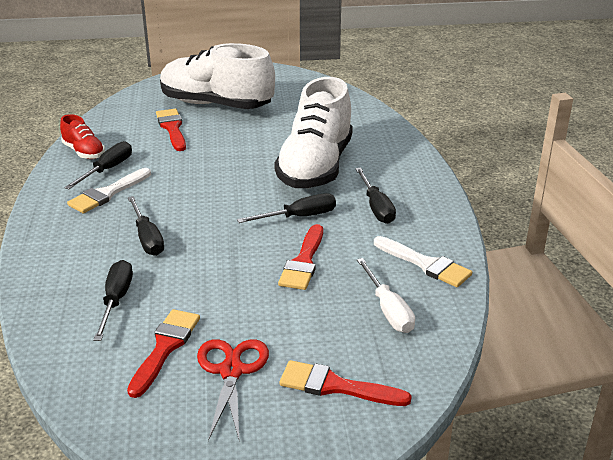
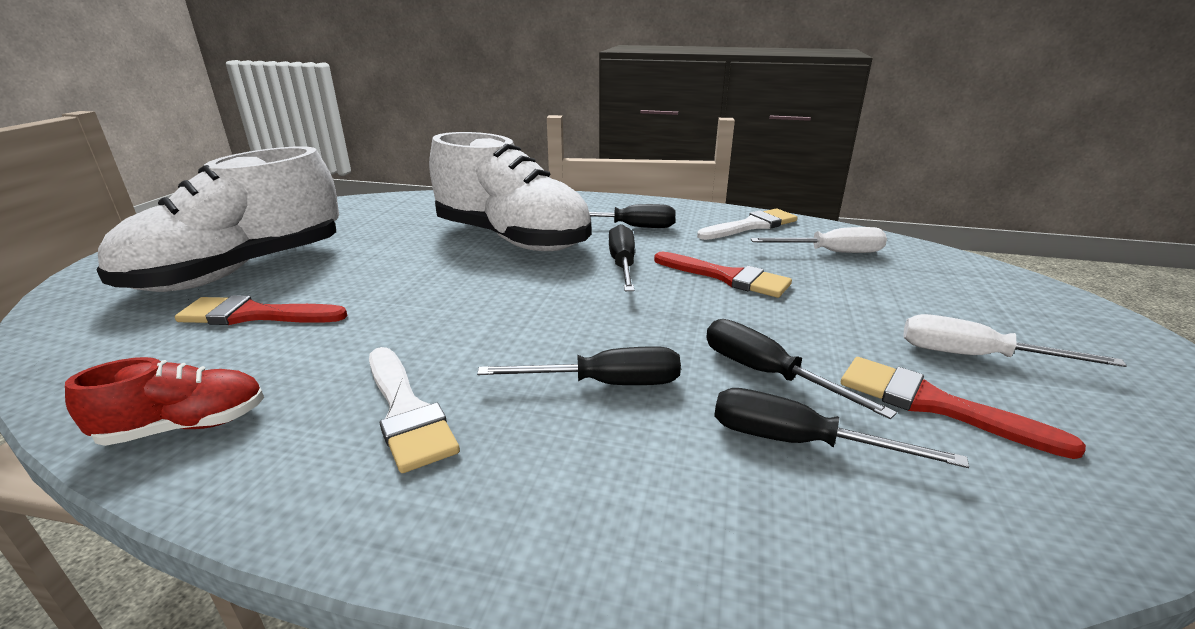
camera: 70 degrees left, 5 degrees down
black screwdriver [64,141,132,189] -> black screwdriver moved to [706,319,897,419]
red scissors [197,339,269,443] -> white screwdriver [903,314,1127,367]
red brush [279,360,412,406] -> none

